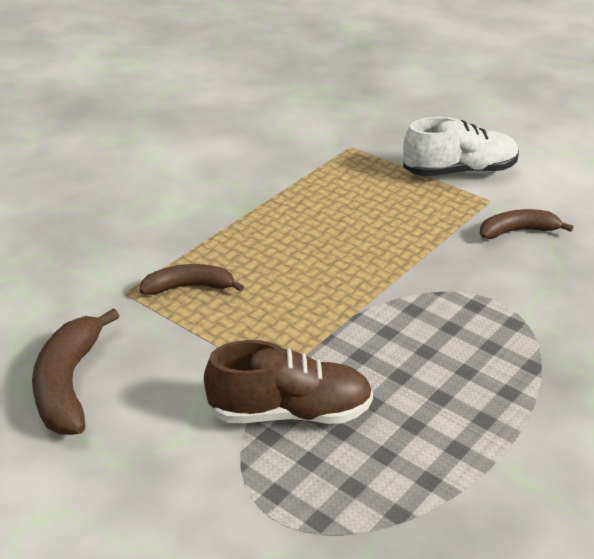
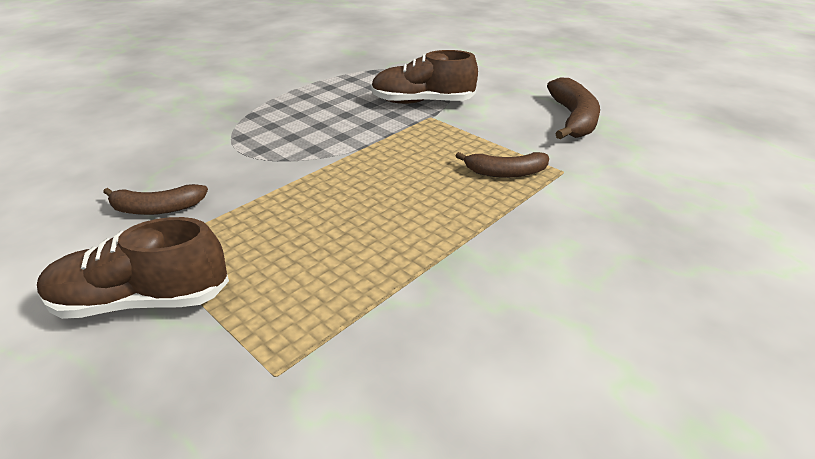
camera: 175 degrees left, 0 degrees up
white shoe [403,117,519,176] -> brown shoe [37,217,229,319]

